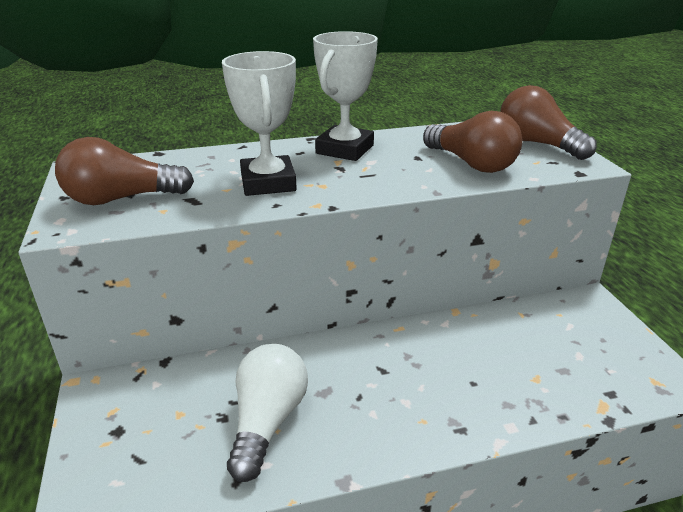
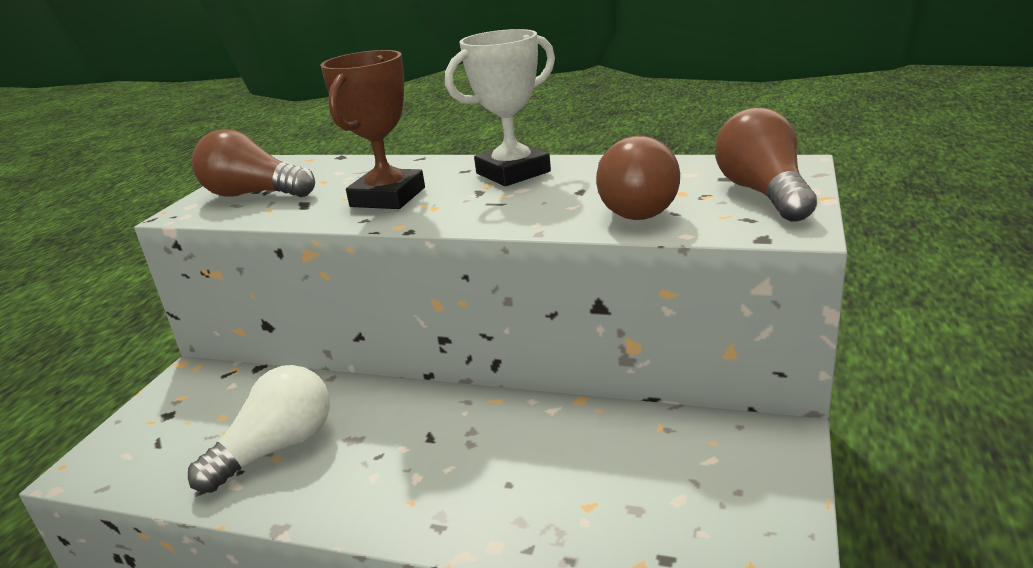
camera: 35 degrees right, 5 degrees down
white trophy [222,51,297,196] -> brown trophy [321,50,425,209]

